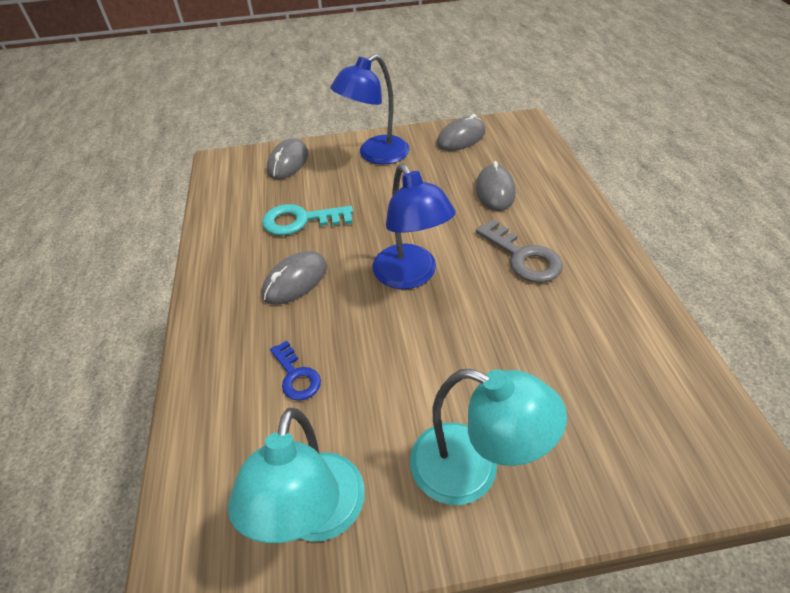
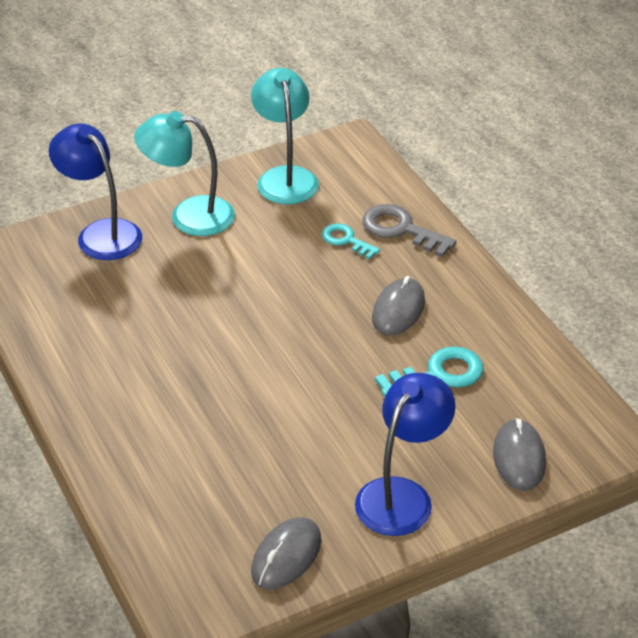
camera: 160 degrees right, 5 degrees down
blue key [270,341,321,401] -> turquoise key [322,223,380,259]
blue lamp [372,164,456,289] -> blue lamp moved to [49,123,142,260]
grey mouse [476,161,516,211] -> none
grey key [476,219,563,283] -> grey key moved to [363,204,457,257]

